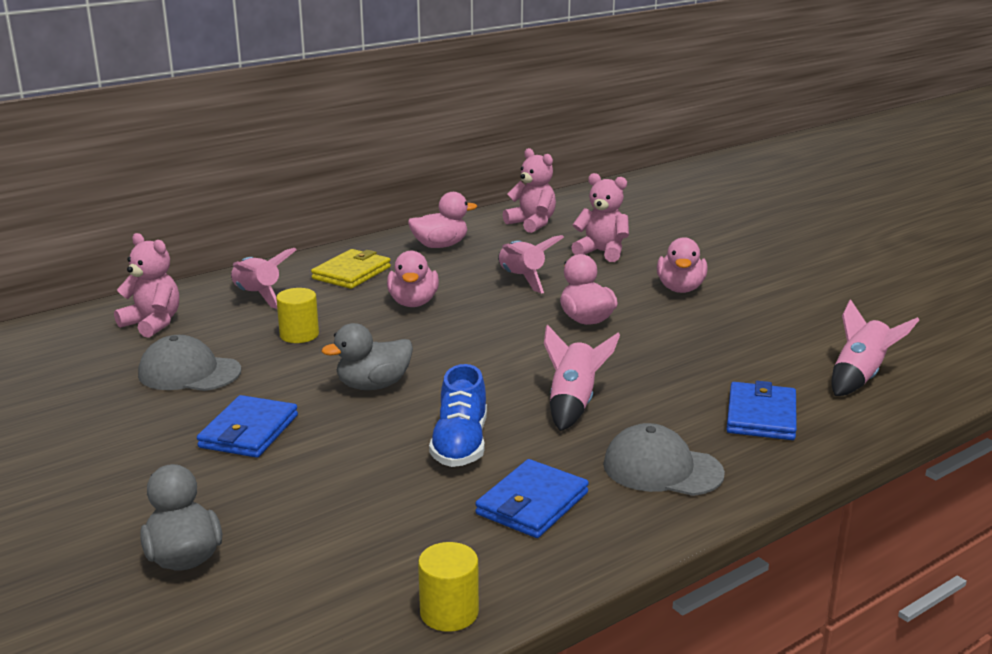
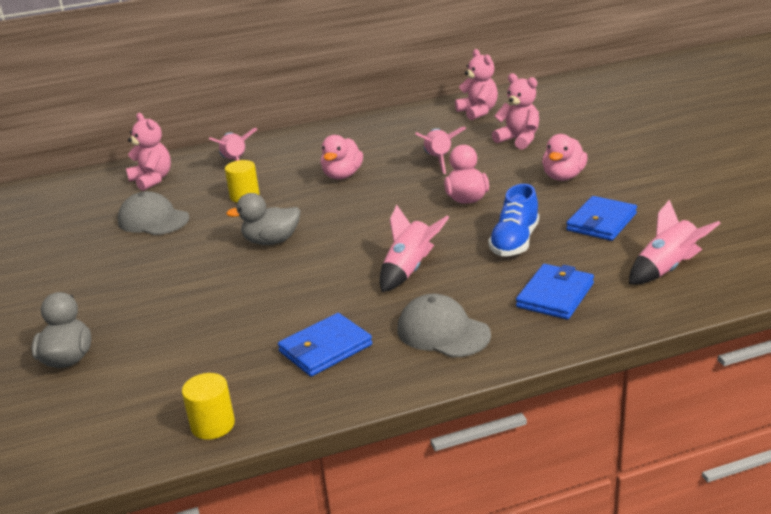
camera: 20 degrees right, 5 degrees up
blue wallet [197,395,298,458] -> blue wallet moved to [566,196,637,241]
yellow wallet [311,249,391,289] -> none
pink duck [408,192,477,248] -> none
blue shoe [429,364,487,467] -> blue shoe moved to [488,184,539,256]

